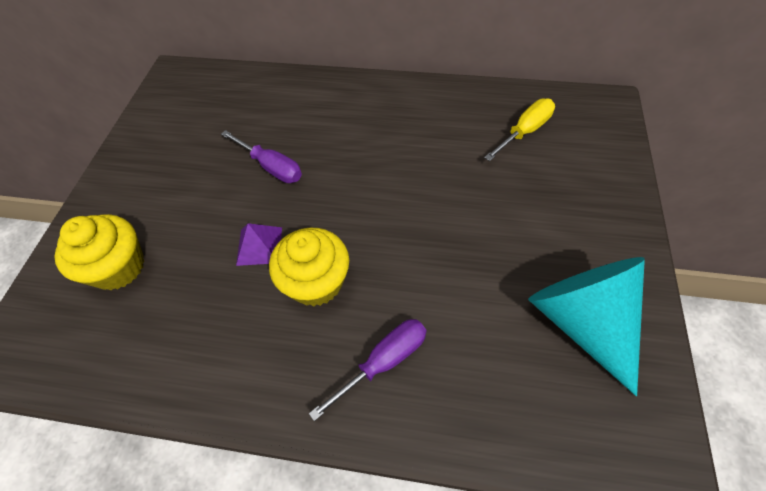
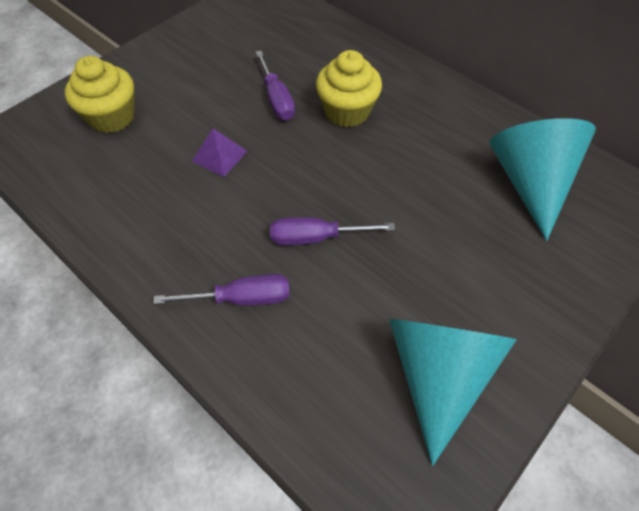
camera: 30 degrees right, 0 degrees up
yellow cupcake [269,228,349,307] -> yellow cupcake moved to [316,50,382,127]
yellow screwdriver [484,98,555,161] -> turquoise cone [489,118,596,241]
none -> purple screwdriver [270,217,395,245]

